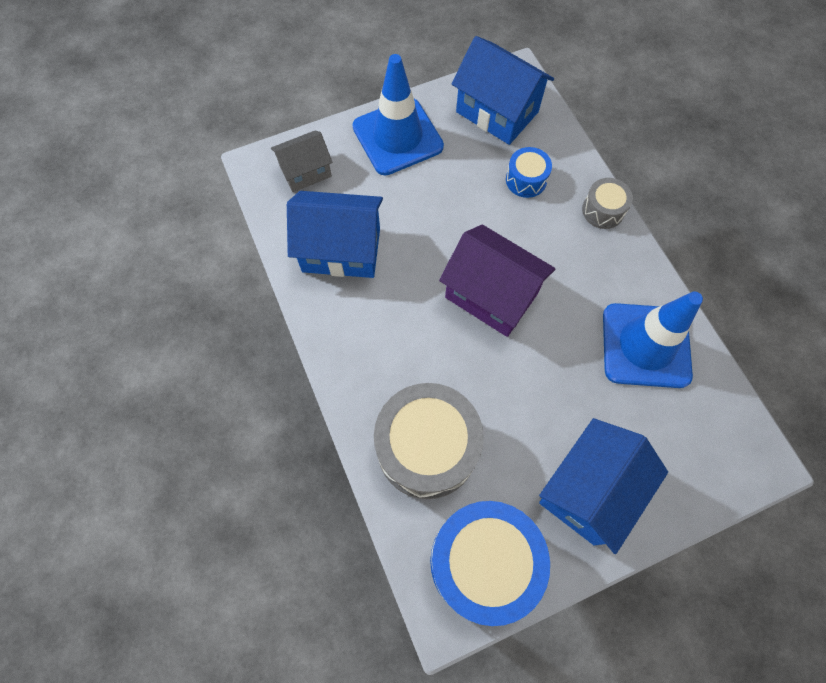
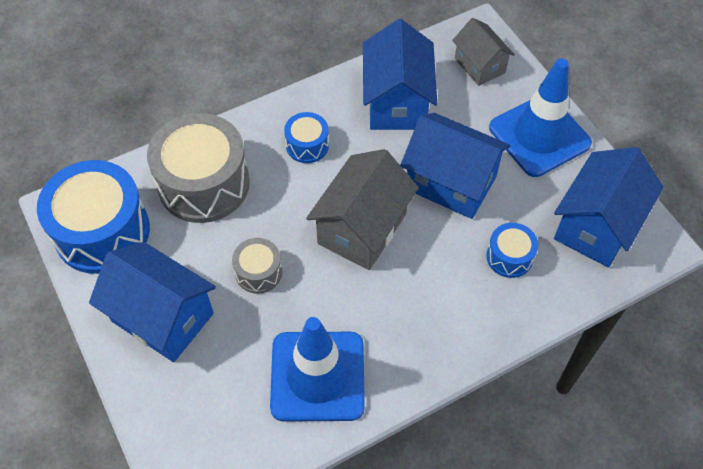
camera: 85 degrees right, 10 degrees down
purple house [439,225,556,337] -> grey house [306,149,419,270]
grey drum [582,178,633,229] -> grey drum moved to [232,238,282,294]
none -> blue drum [284,112,329,163]
none -> blue house [400,113,511,219]

